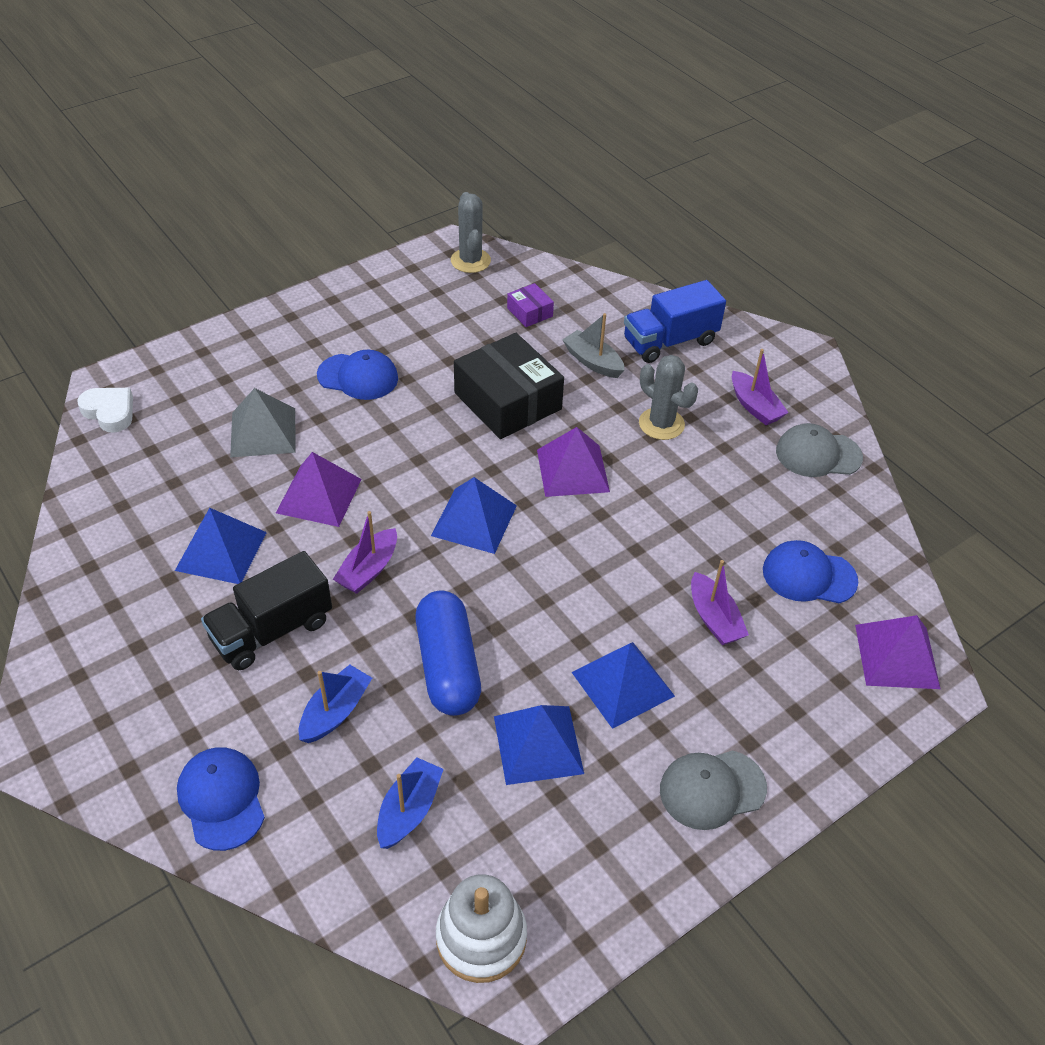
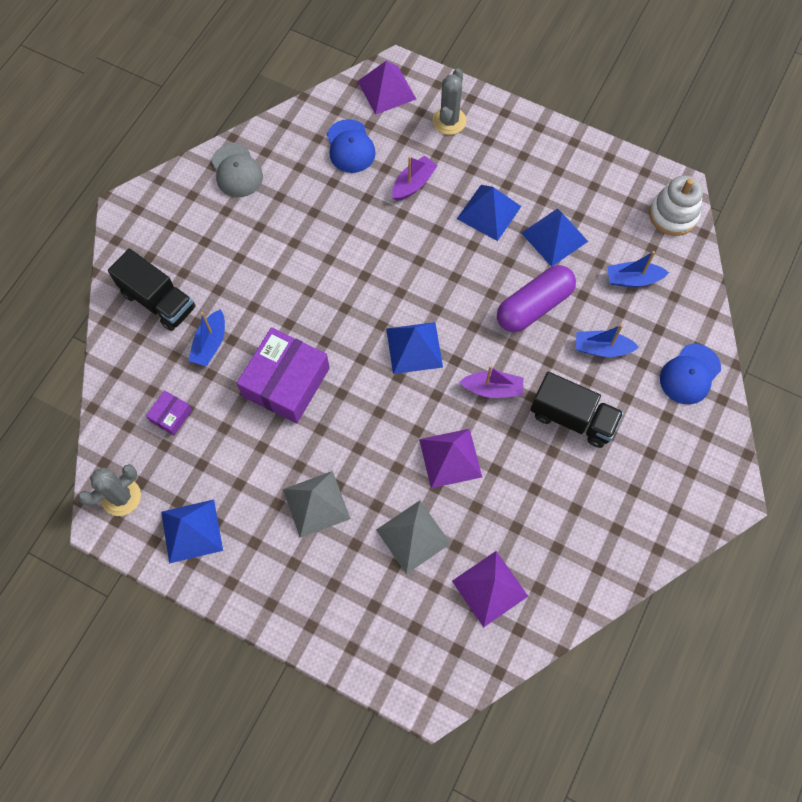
camera: 115 degrees left, 20 degrees up
white heart [77,388,133,433] -> none
blue pyramid [175,508,267,584] -> blue pyramid moved to [161,500,223,563]
blue cap [317,350,398,400] -> grey pyramid [283,471,351,538]
blue capsule [415,590,481,716] -> purple capsule [497,265,576,332]
black box [454,333,564,439] -> purple box [237,327,330,423]
purple pyramid [537,427,610,497] -> purple pyramid moved to [452,551,528,627]
grey boat [563,313,624,378] -> blue boat [189,309,225,366]
blue truck [624,280,726,363] -> black truck [108,249,196,331]
grey cactus [639,355,698,440] -> grey cactus moved to [432,68,466,135]
grey cap [660,750,767,830] -> none
purple boat [732,349,789,425] -> none

